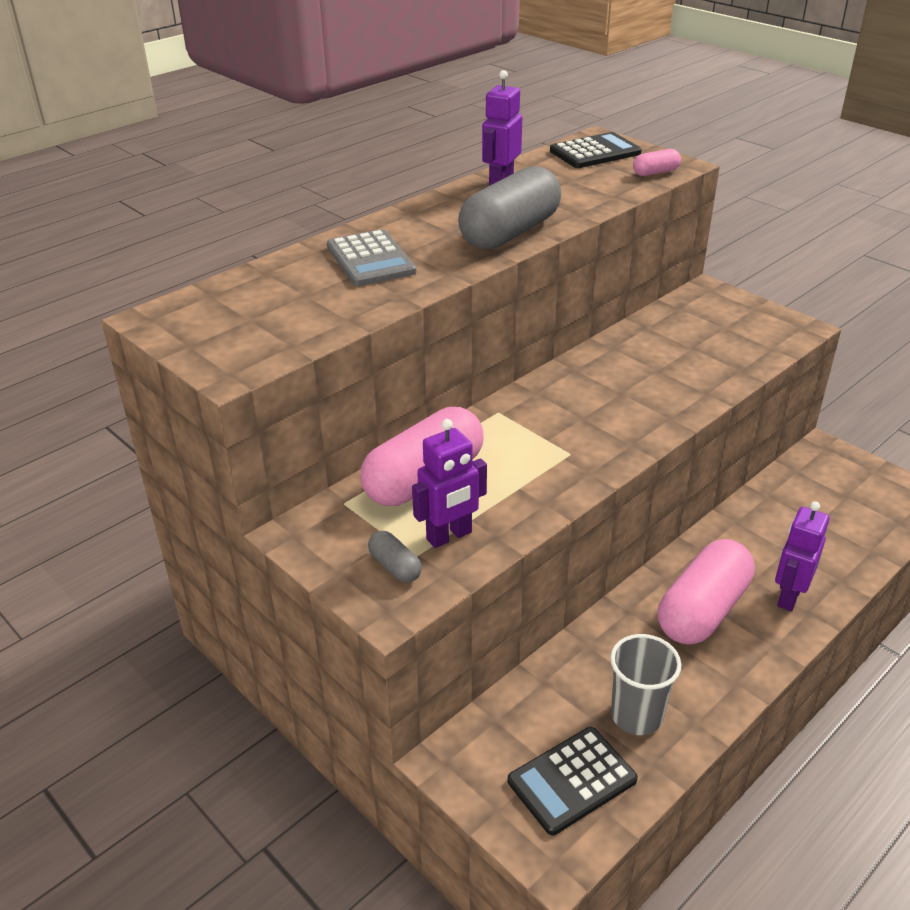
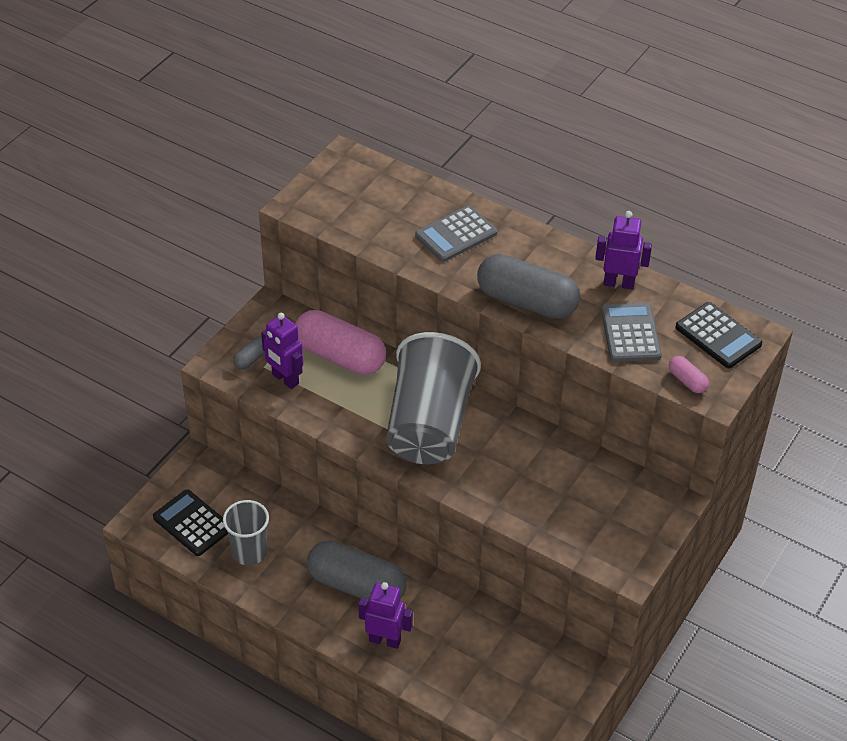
camera: 75 degrees right, 10 degrees up
pink capsule [658,539,755,645] -> grey capsule [307,540,406,602]
none -> grey cup [386,332,481,464]
none -> grey calculator [601,303,662,362]

